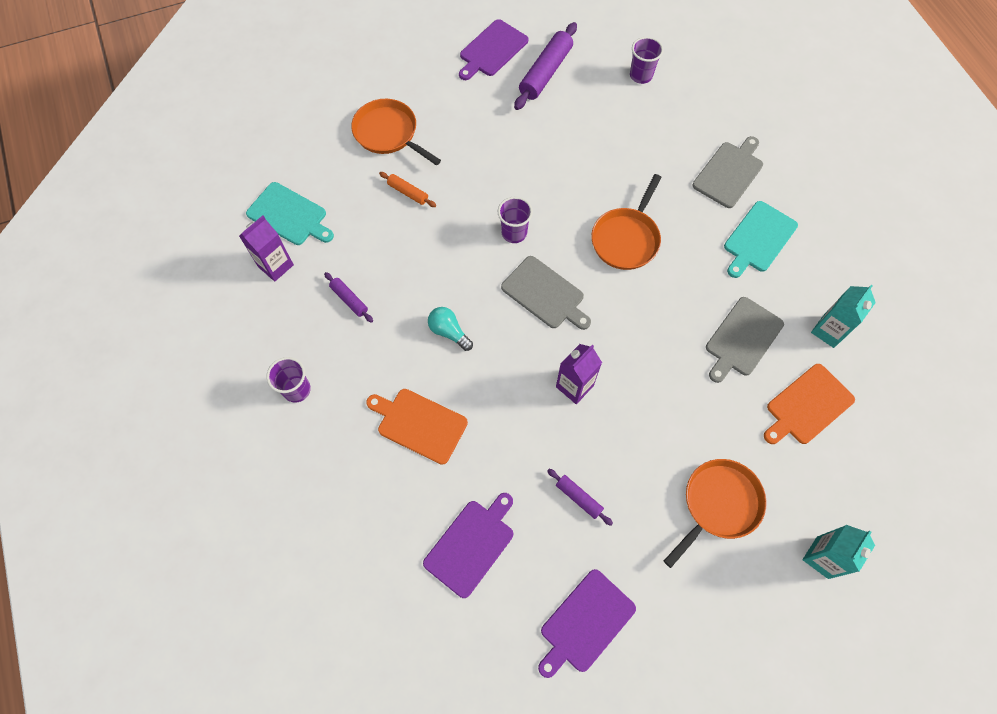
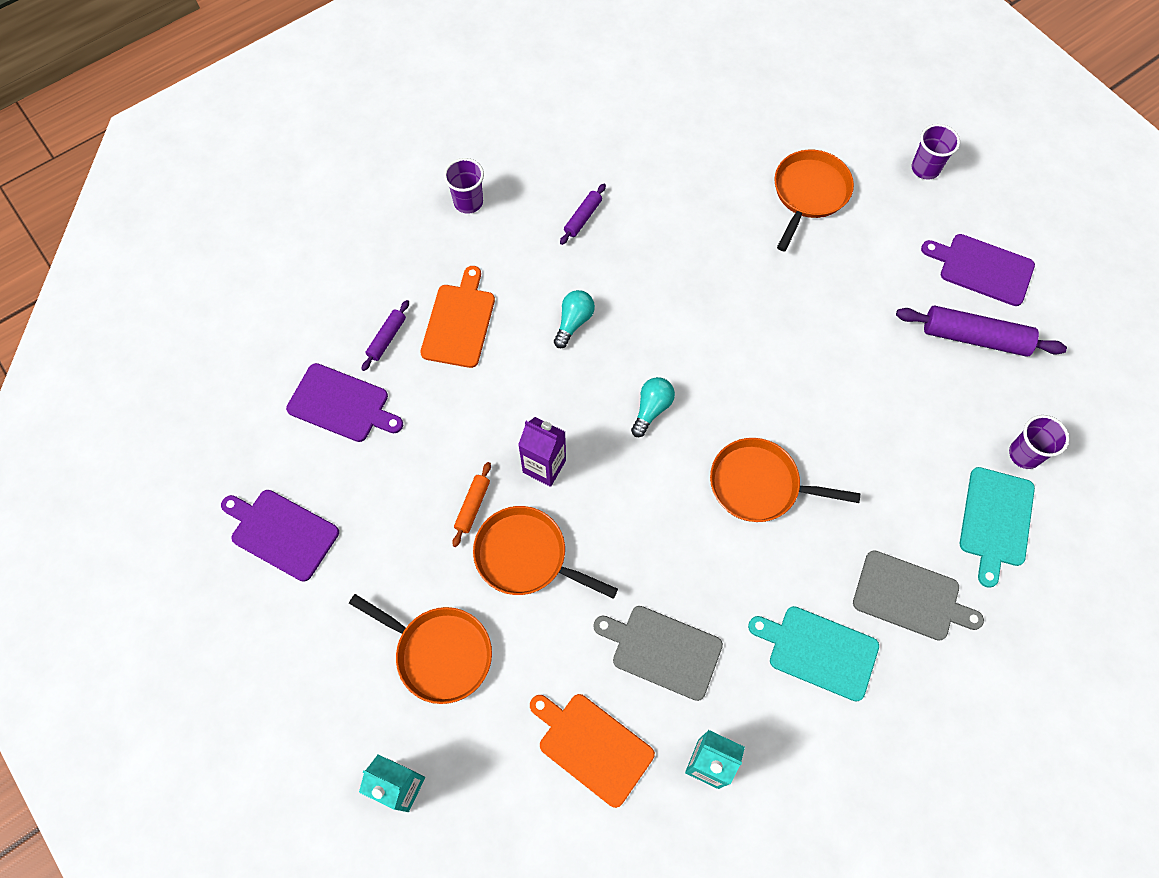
camera: 75 degrees right, 0 degrees up
purple carton [239,215,294,281] -> none
turquoise cutting board [246,182,334,245] -> turquoise cutting board moved to [960,467,1035,588]
orange rolling pin [379,172,436,207] -> orange rolling pin moved to [452,462,491,547]
purple cup [498,197,533,243] -> purple cup moved to [912,124,960,180]
grey cutting board [501,256,591,330] -> turquoise light bulb [631,377,675,437]
purple rolling pin [547,469,613,526] -> purple rolling pin moved to [362,300,409,371]
none -> orange pan [473,506,618,599]

